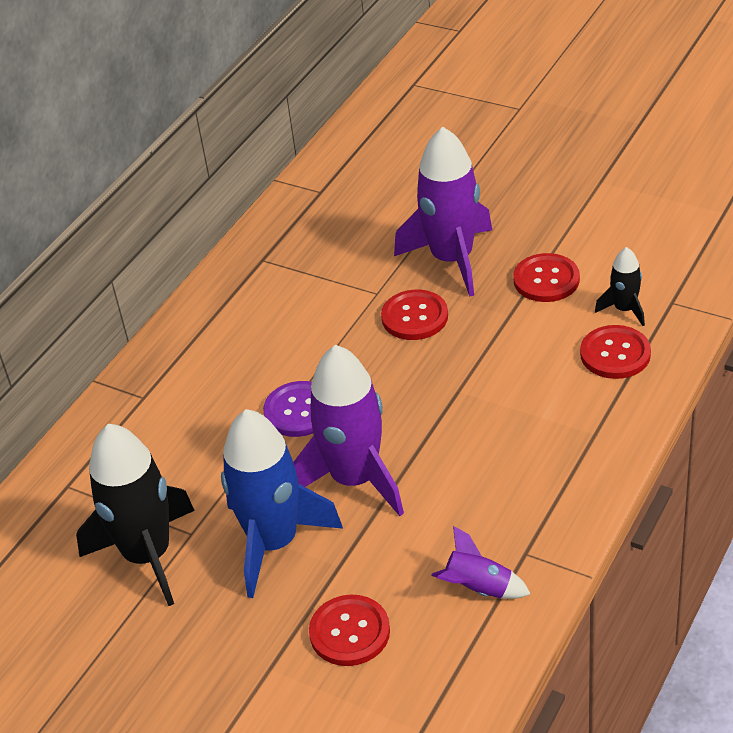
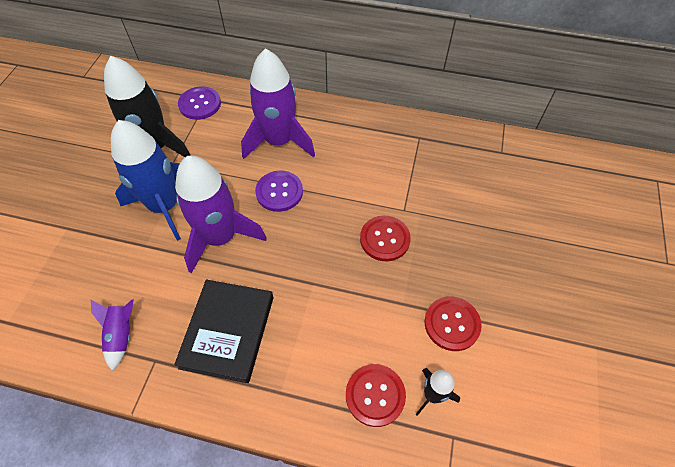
camera: 70 degrees right, 15 degrees up
red button [309,594,390,666] -> none
purple rocket [394,126,492,297] -> purple rocket moved to [241,48,315,159]
none -> black book [174,280,273,383]
none -> purple button [178,86,221,120]

